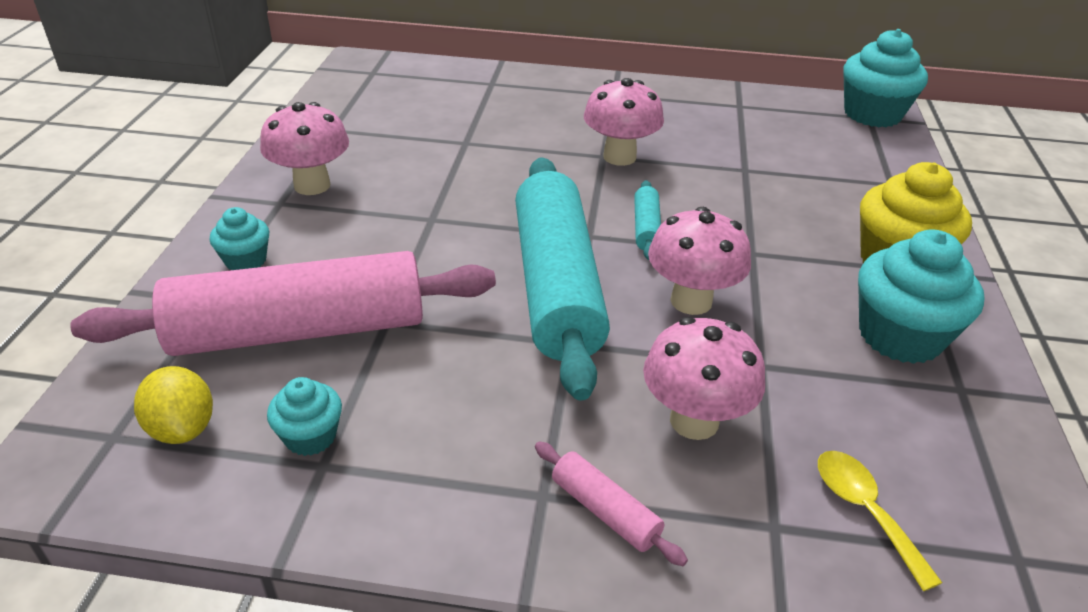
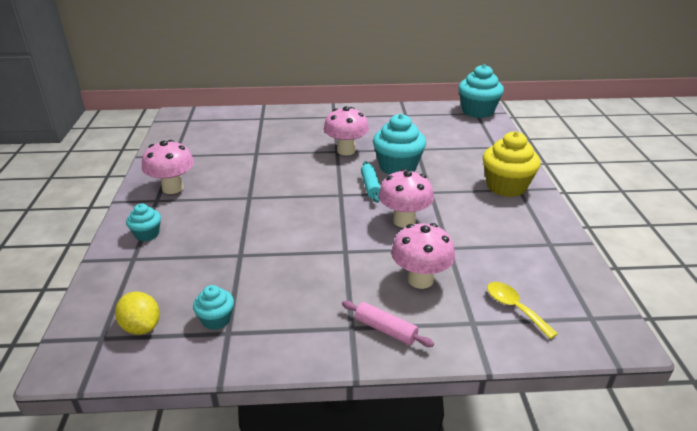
camera: 10 degrees left, 5 degrees down
pink rolling pin [70,251,496,356] -> none
turquoise rolling pin [515,157,610,401] -> none
turquoise cupcake [858,229,985,364] -> turquoise cupcake moved to [373,114,426,175]

